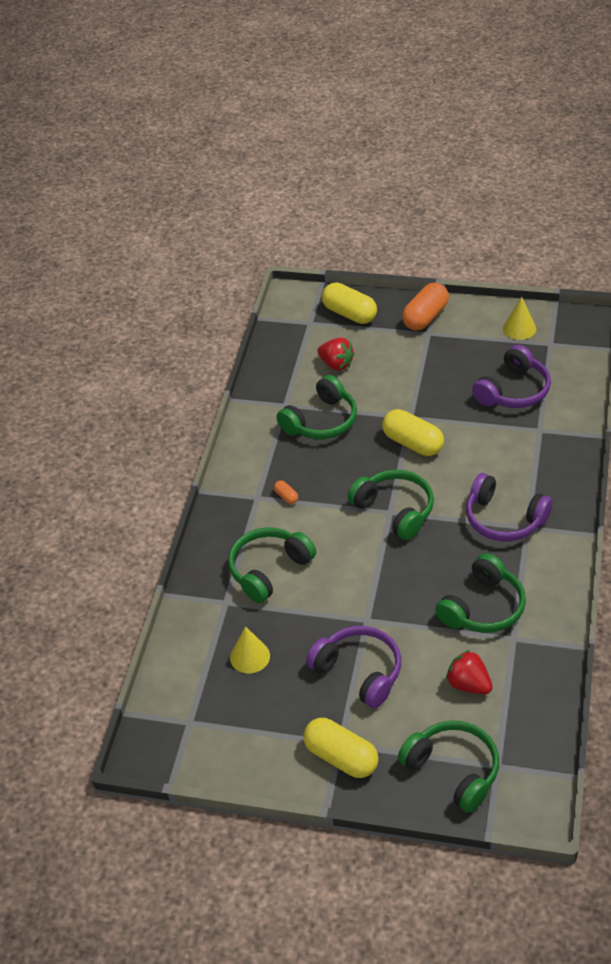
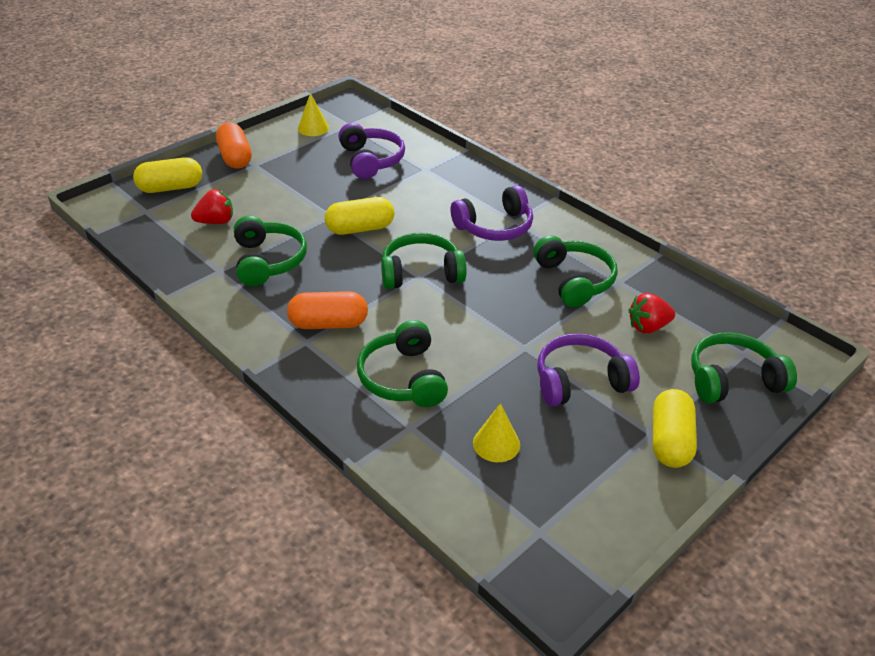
camera: 60 degrees left, 5 degrees down
orange capsule [274,480,298,504] -> orange capsule [287,291,368,329], size x2.26
yellow capsule [303,718,379,778] -> yellow capsule turned 60 degrees counterclockwise [653,389,697,468]

